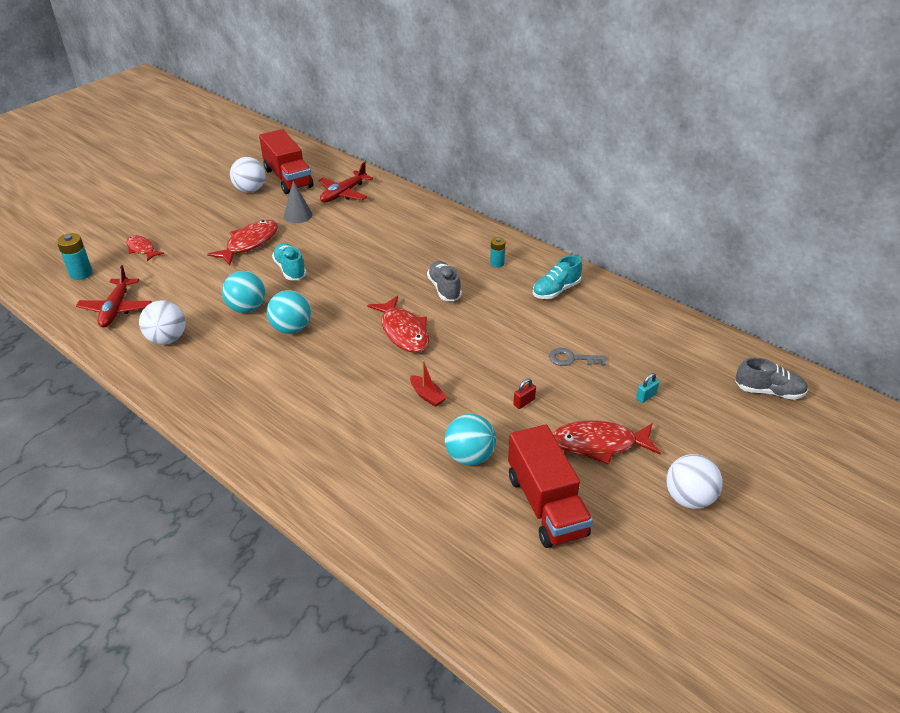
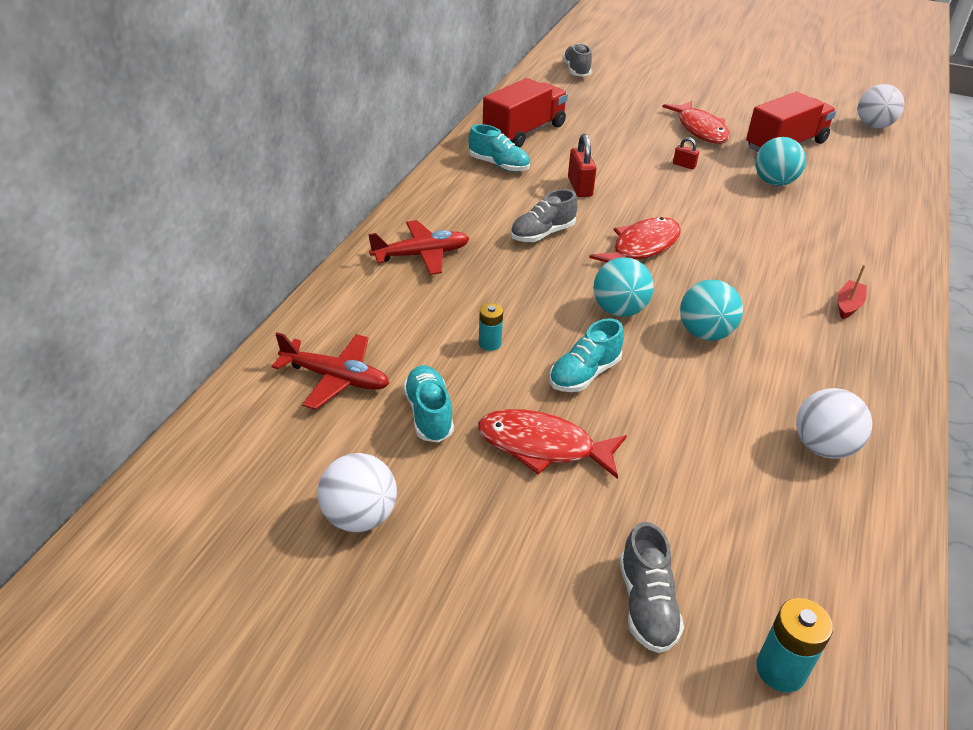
camera: 110 degrees left, 0 degrees up
red plane [76,265,152,328] -> red plane moved to [368,220,469,275]
red fish [126,235,164,261] -> grey shoe [620,522,684,653]
turquoise ball [222,271,265,313] -> turquoise ball moved to [594,257,654,317]
red truck [259,129,313,194] -> red truck moved to [483,78,568,148]
grey cone [284,181,313,223] -> turquoise shoe [403,365,454,443]
red boat [410,360,447,407] -> red boat moved to [837,264,867,319]
turquoise battery [490,237,506,267] -> turquoise battery moved to [479,303,503,351]
grey key [549,348,607,366] -> none
turquoise padlock [636,373,659,403] -> none
white ball [666,454,723,509] -> white ball moved to [858,84,905,128]
none -> red padlock [568,134,597,197]

